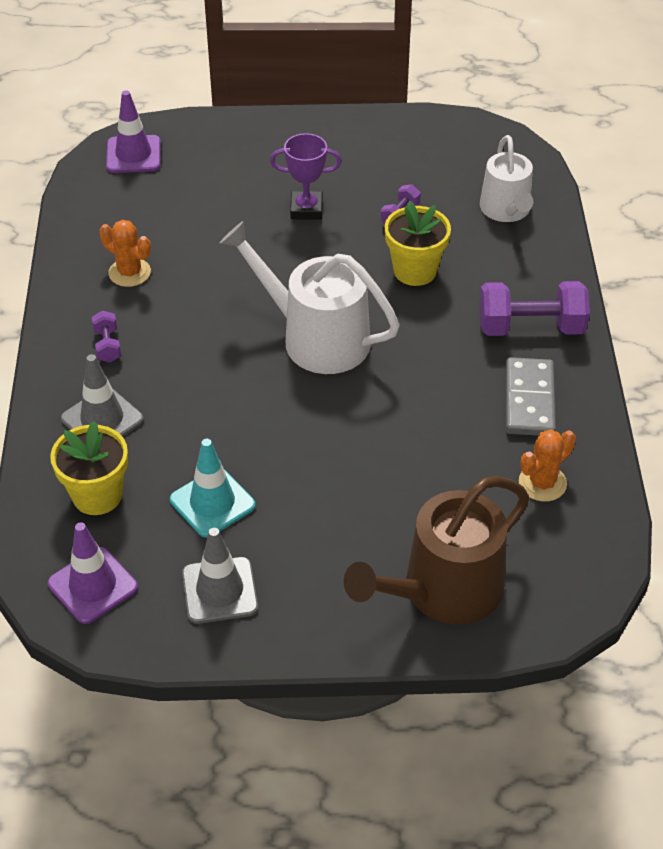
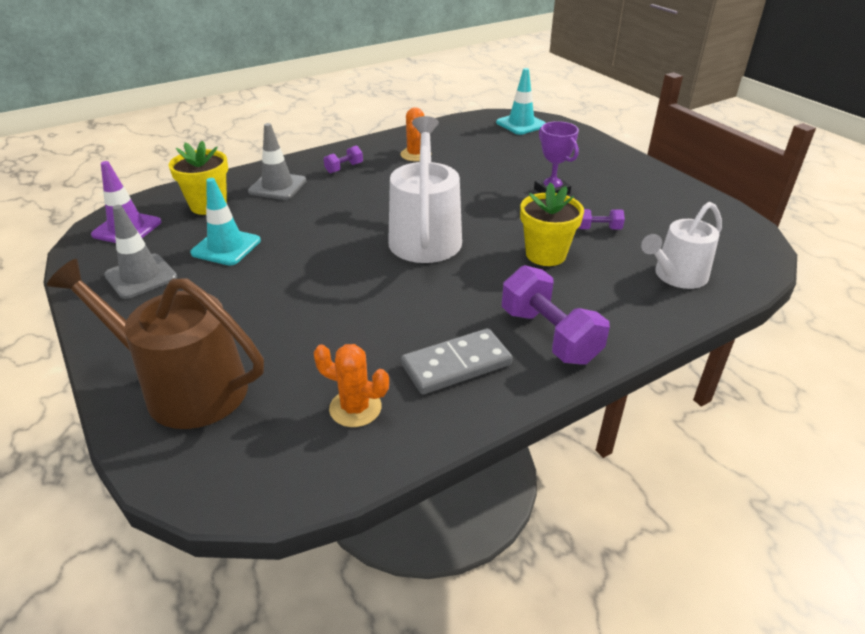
camera: 60 degrees right, 10 degrees down
purple traffic cone [106,90,161,173] -> turquoise traffic cone [496,68,546,135]

